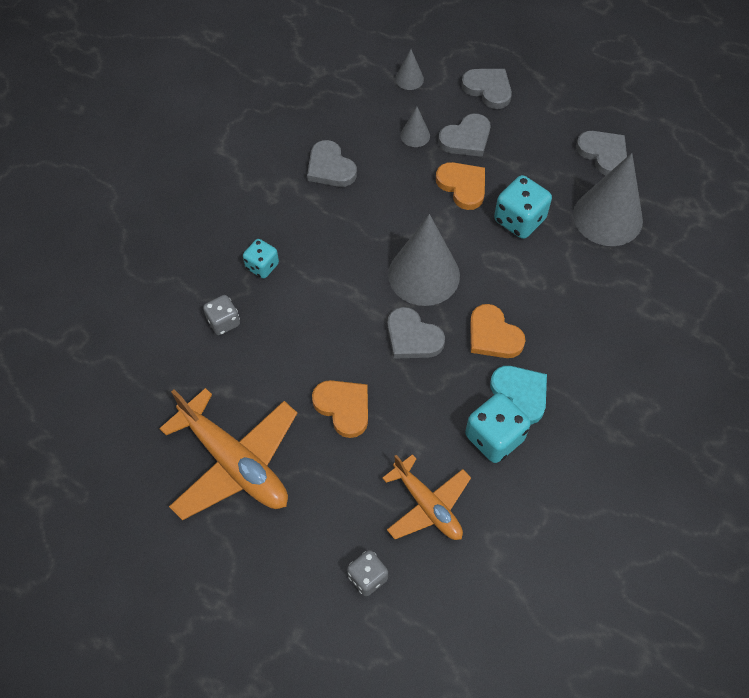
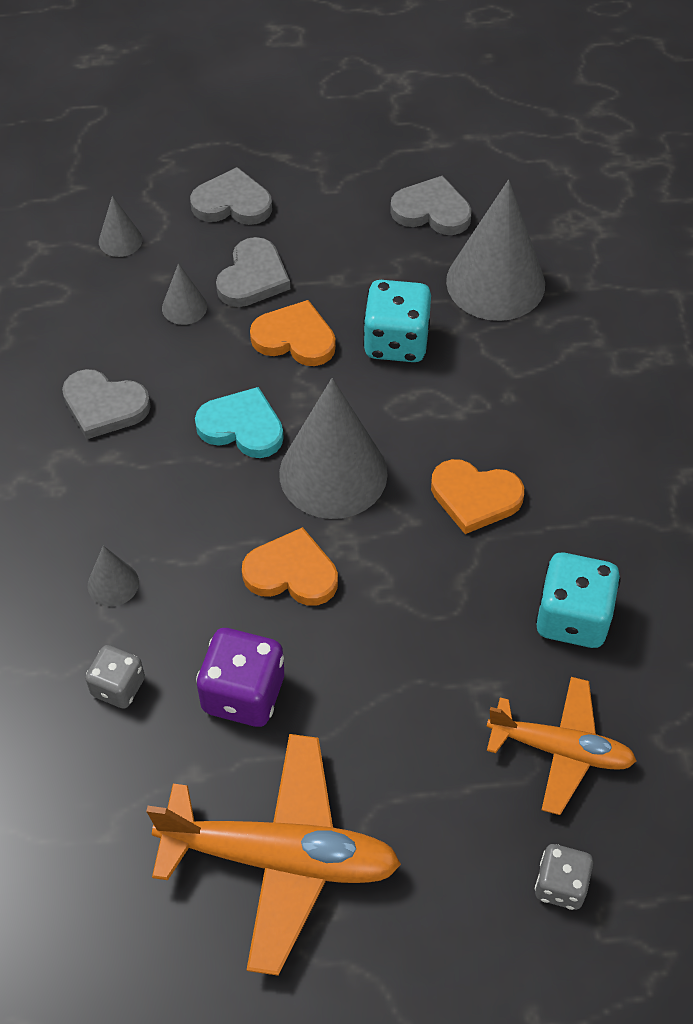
camera: 35 degrees left, 5 degrees down
turquoise dice [243,239,279,279] -> grey cone [88,546,139,606]
orange heart [312,380,368,438] -> orange heart moved to [242,527,338,606]
grey heart [387,307,445,359] -> none
turquoise heart [490,366,547,425] -> turquoise heart moved to [195,387,284,458]
none -> purple dice [196,628,284,727]

